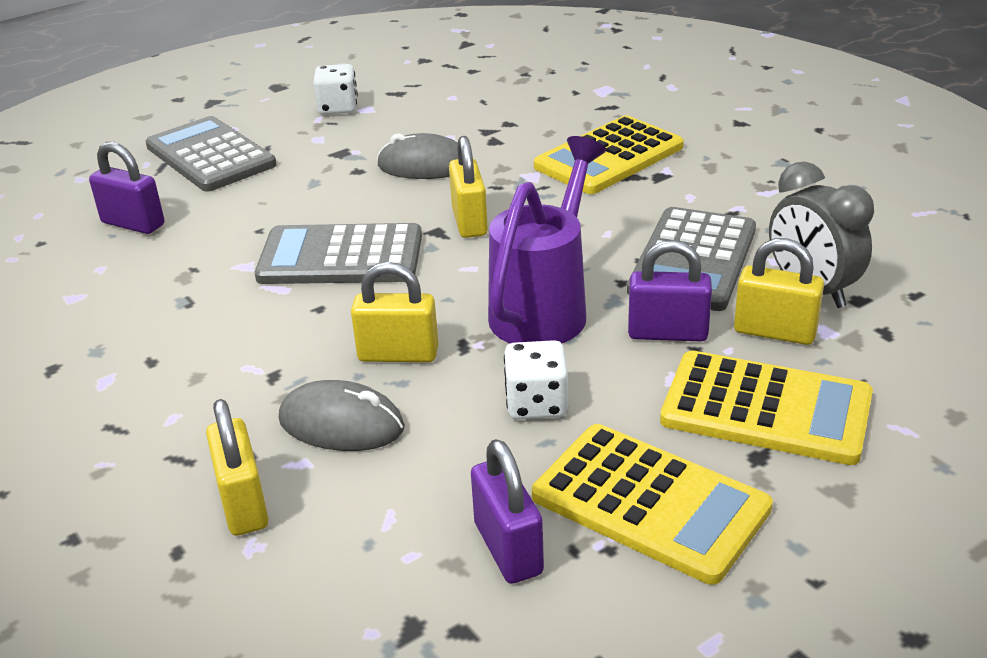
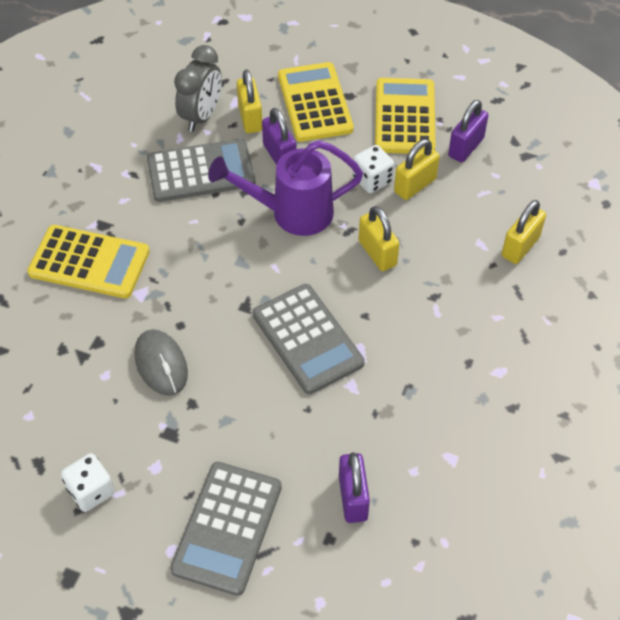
camera: 125 degrees left, 20 degrees up
grey mouse [279,380,405,451] -> none
yellow padlock [449,136,488,238] -> yellow padlock moved to [394,139,440,200]

